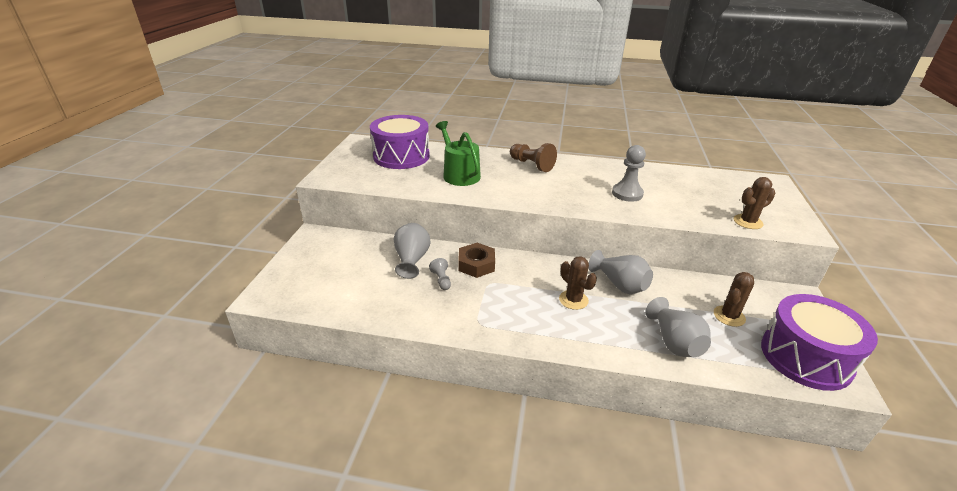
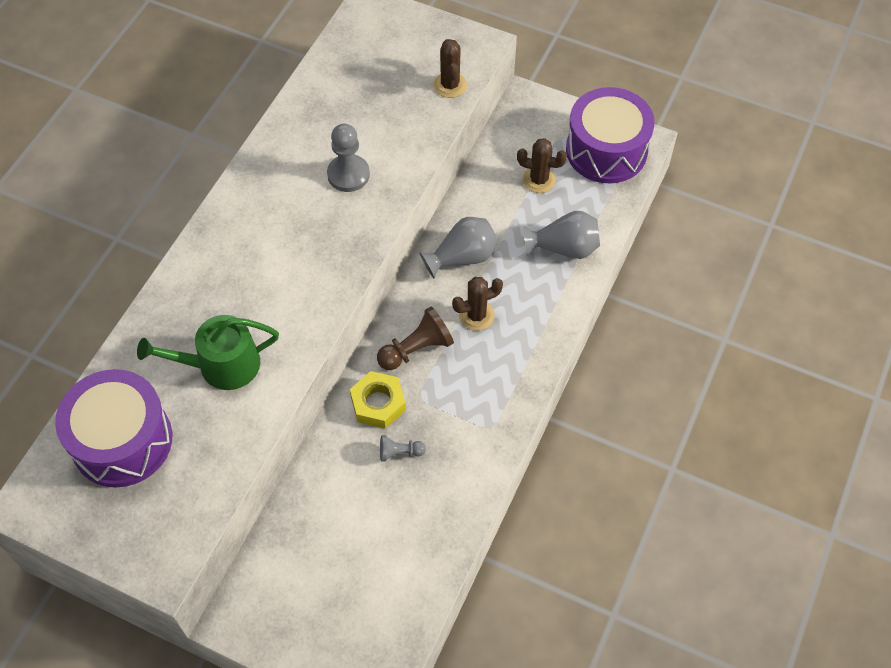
camera: 75 degrees left, 25 degrees up
grey vase [394,223,430,279] -> none
brown nut [458,243,495,278] -> yellow nut [350,371,406,429]
brown pawn [510,143,557,172] -> brown pawn moved to [377,306,454,370]
brown cactus [714,272,754,327] -> brown cactus turned 45 degrees counterclockwise [517,138,567,193]

